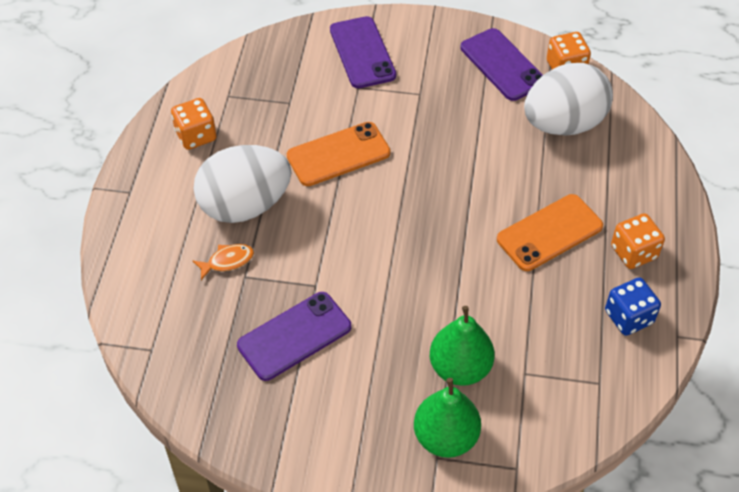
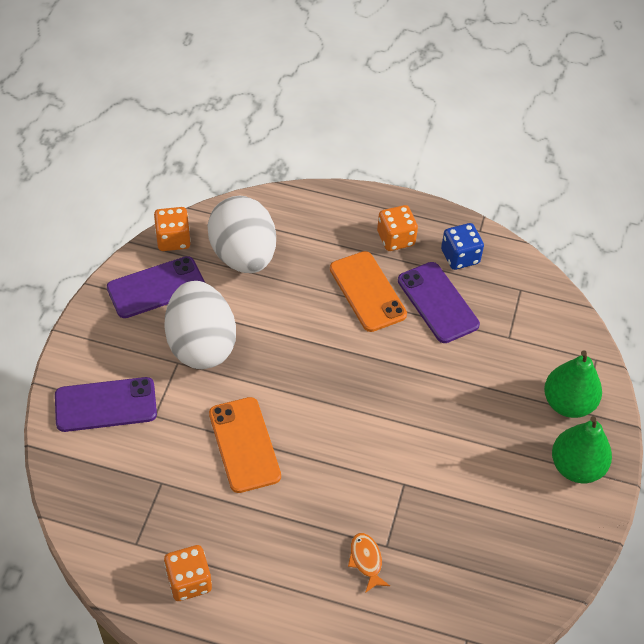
camera: 85 degrees left, 0 degrees up
white egg [194,145,292,223] -> white egg moved to [165,281,236,369]
purple phone [237,292,351,381] -> purple phone moved to [398,262,480,343]
green pear [430,306,495,386] -> green pear moved to [552,416,612,483]

